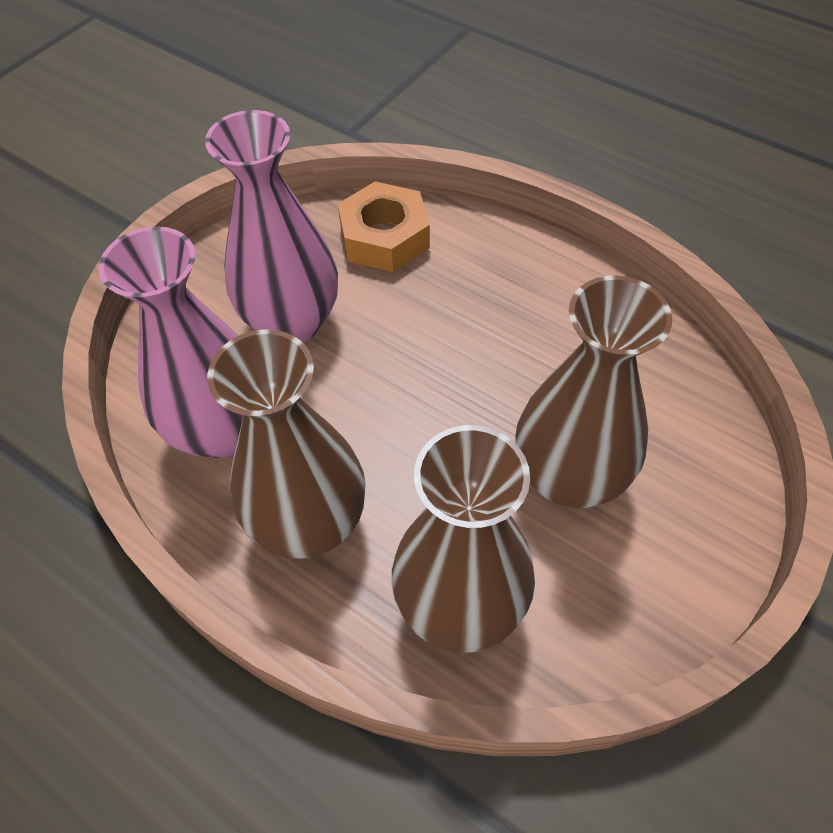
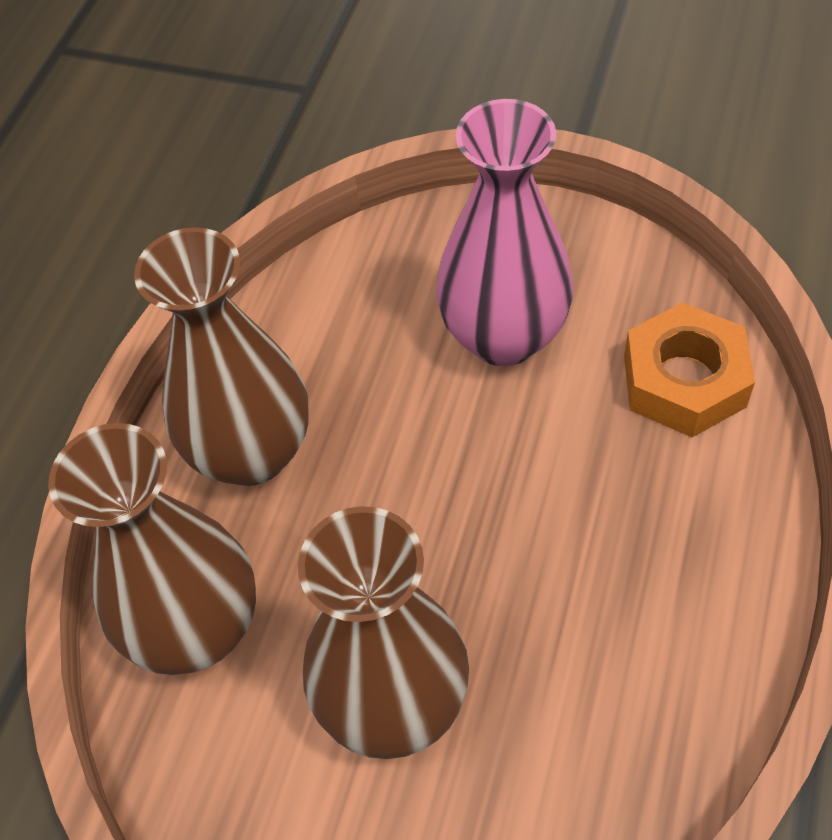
camera: 75 degrees right, 0 degrees up
pink vase [98,226,243,458] -> none

